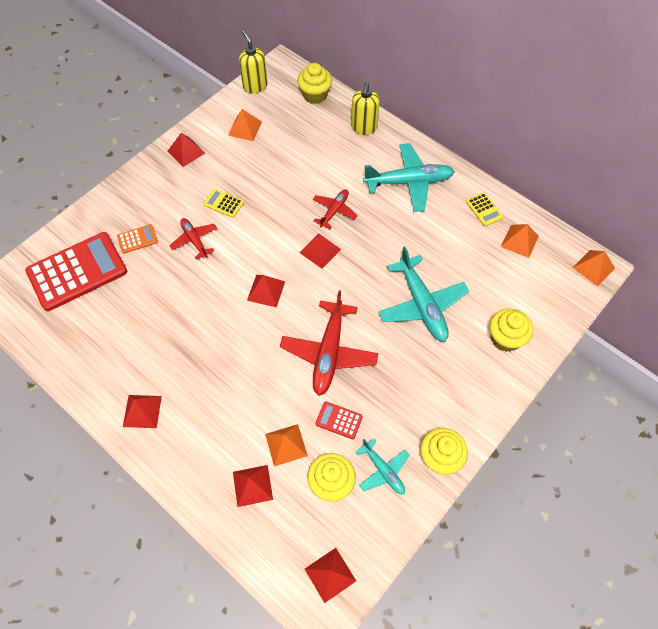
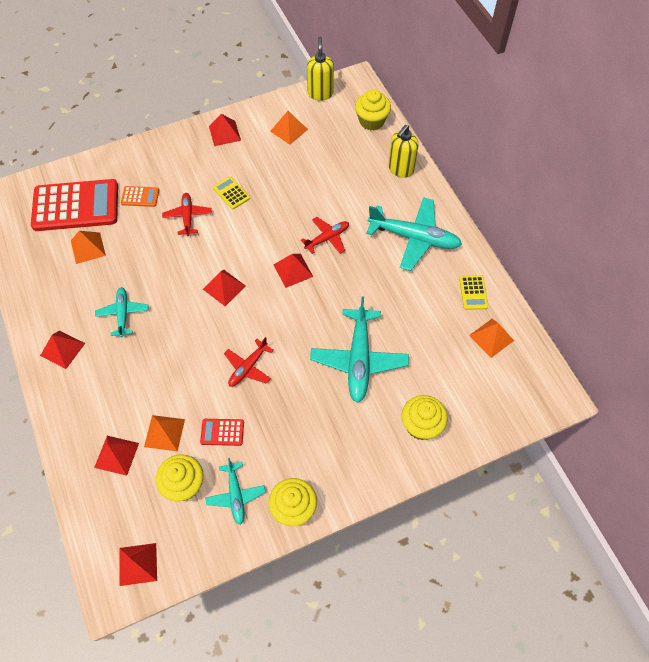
camera: 25 degrees right, 0 degrees up
red plane [280,290,378,396] -> red plane [224,337,274,387], size x0.56
red calculator [315,401,363,439] -> red calculator turned 45 degrees counterclockwise [200,419,244,446]
orange pyramid [573,250,615,286] -> orange pyramid moved to [71,231,106,264]
none -> turquoise plane [95,287,149,337]

